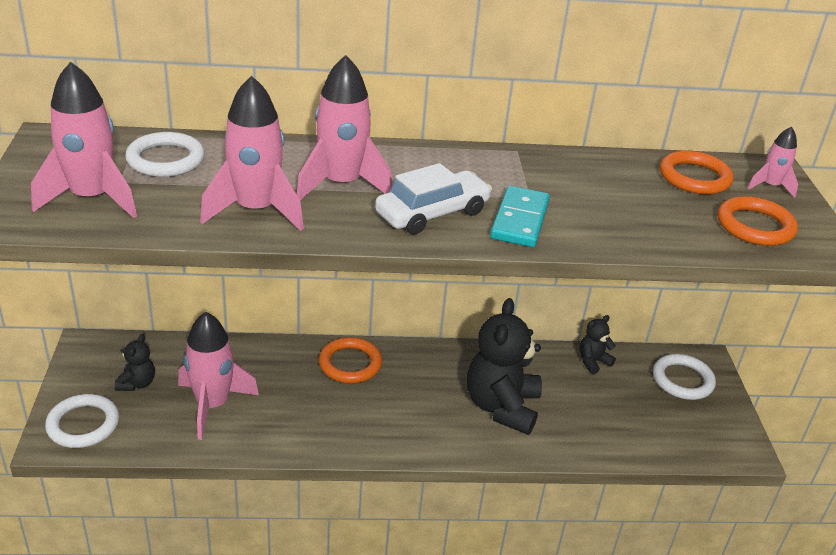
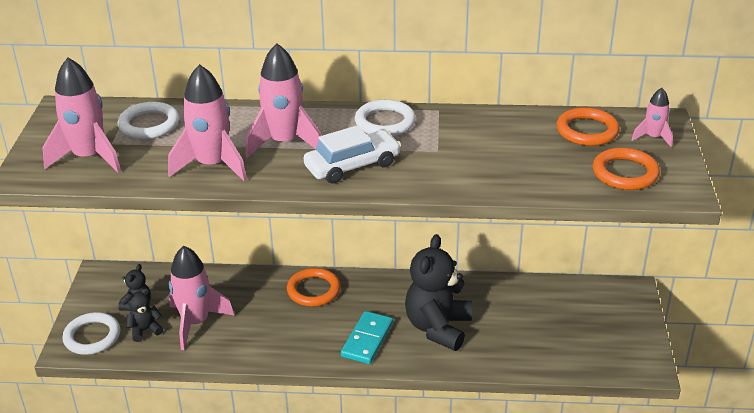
camera: 10 degrees right, 0 degrees up
turquoise domino [490,186,550,247] -> turquoise domino moved to [341,311,393,364]
black teddy bear [579,315,616,374] -> black teddy bear moved to [125,288,163,342]
white ring [653,354,716,400] -> white ring moved to [355,99,416,136]

